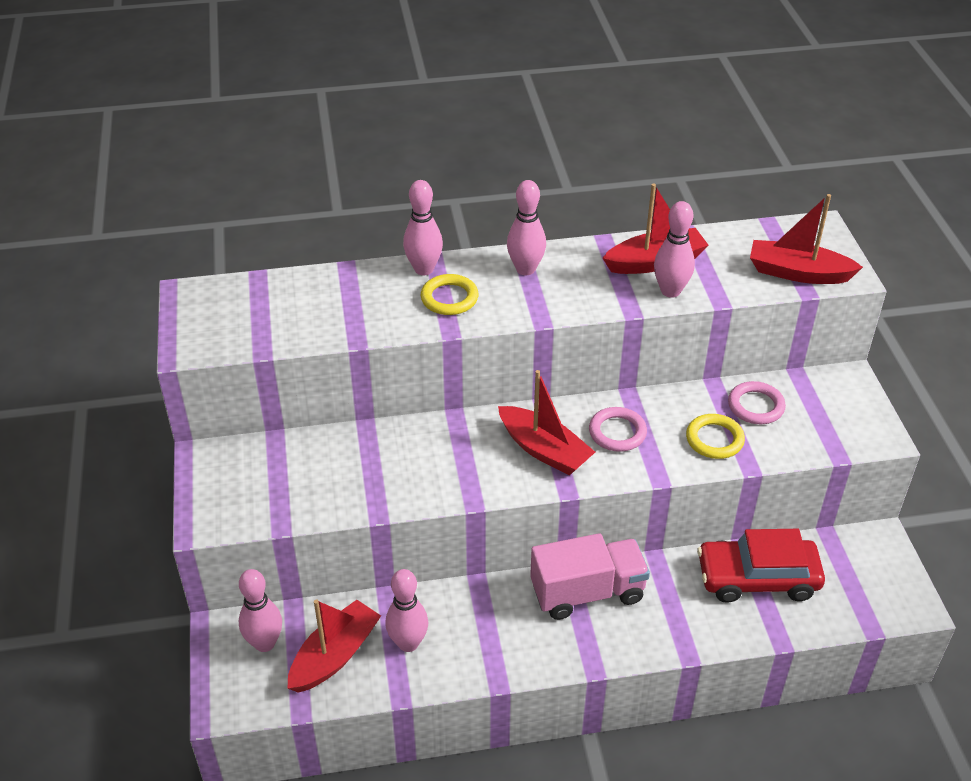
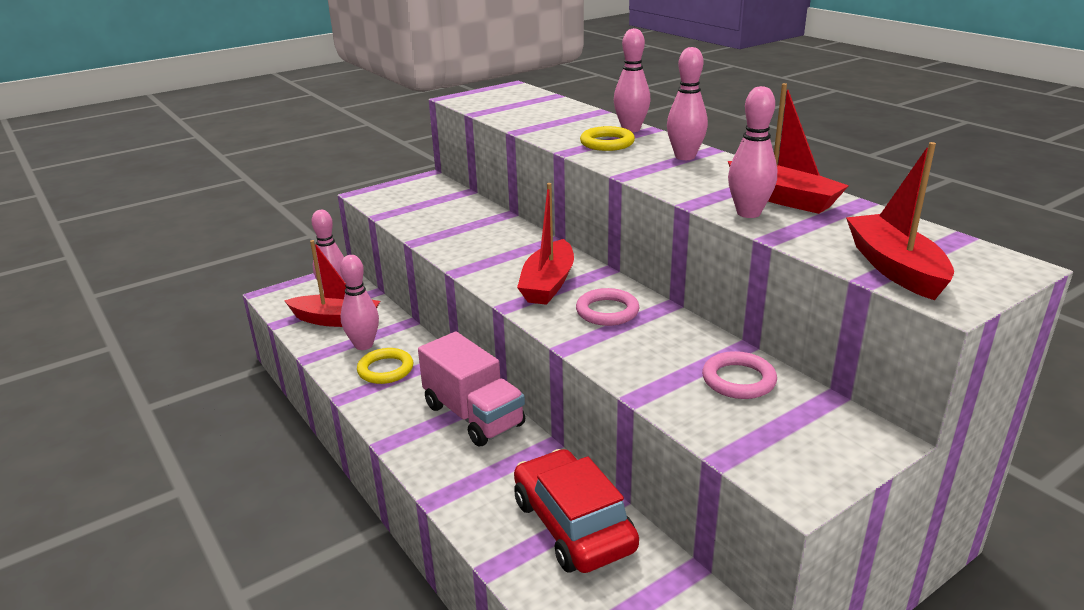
camera: 65 degrees right, 15 degrees down
yellow ring [686,414,745,459] -> yellow ring moved to [357,348,413,384]

